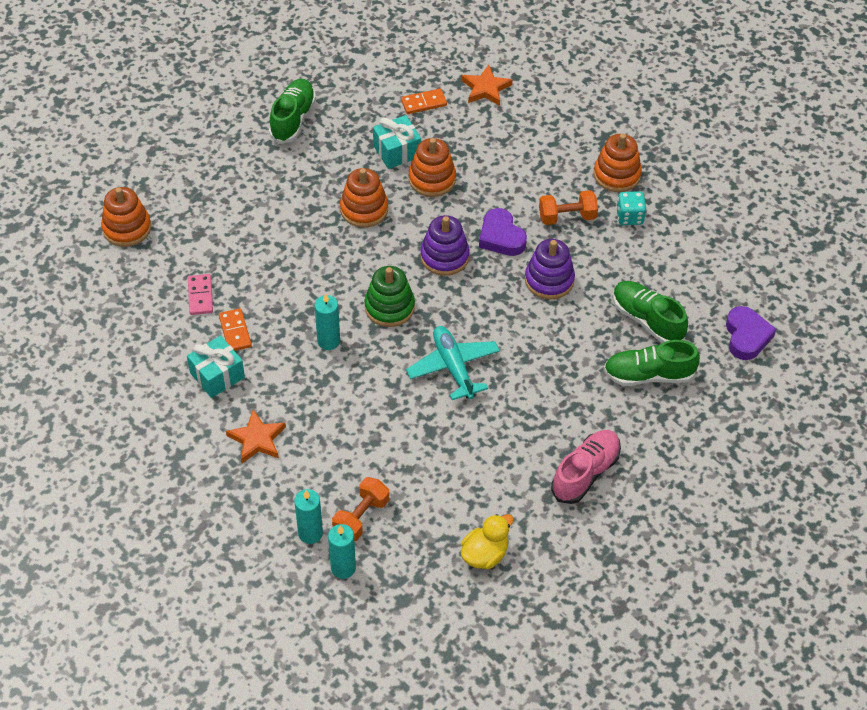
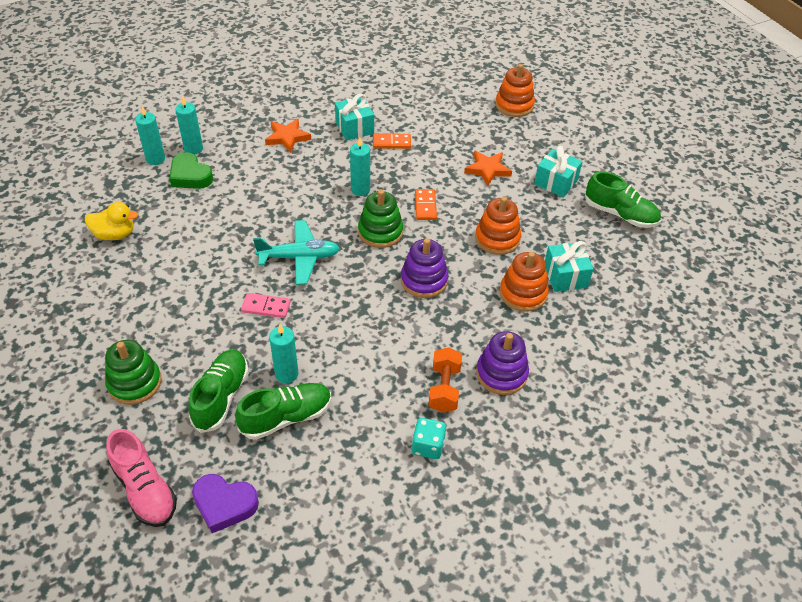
camera: 105 degrees right, 5 degrees down
pink domino [188,274,213,315] -> pink domino moved to [241,293,291,318]
orange dumbbell [332,477,389,541] -> green heart [169,152,213,189]
orange domino [401,89,447,114] -> orange domino moved to [415,189,437,220]
yellow duck [461,514,514,569] -> yellow duck turned 60 degrees counterclockwise [85,202,138,240]
orange star [462,65,512,106] -> orange star moved to [464,150,512,186]
purple heart [479,208,527,256] -> none
purple stacking toy [525,239,575,299] -> purple stacking toy moved to [476,331,529,395]
pink shoe [551,430,621,504] -> pink shoe moved to [106,429,177,527]
orange stacking toy [594,134,642,192] -> none
none -> green stacking toy [105,340,162,405]
none -> turquoise candle [269,324,299,383]
none -> turquoise gift [534,146,582,198]

